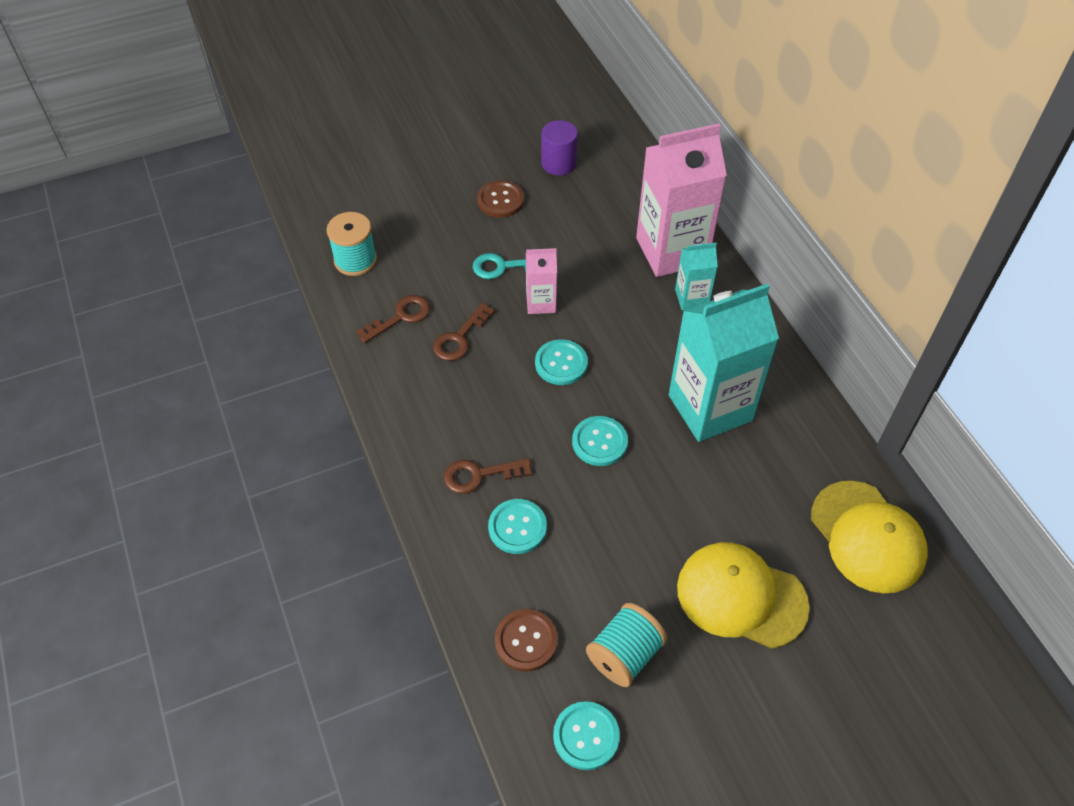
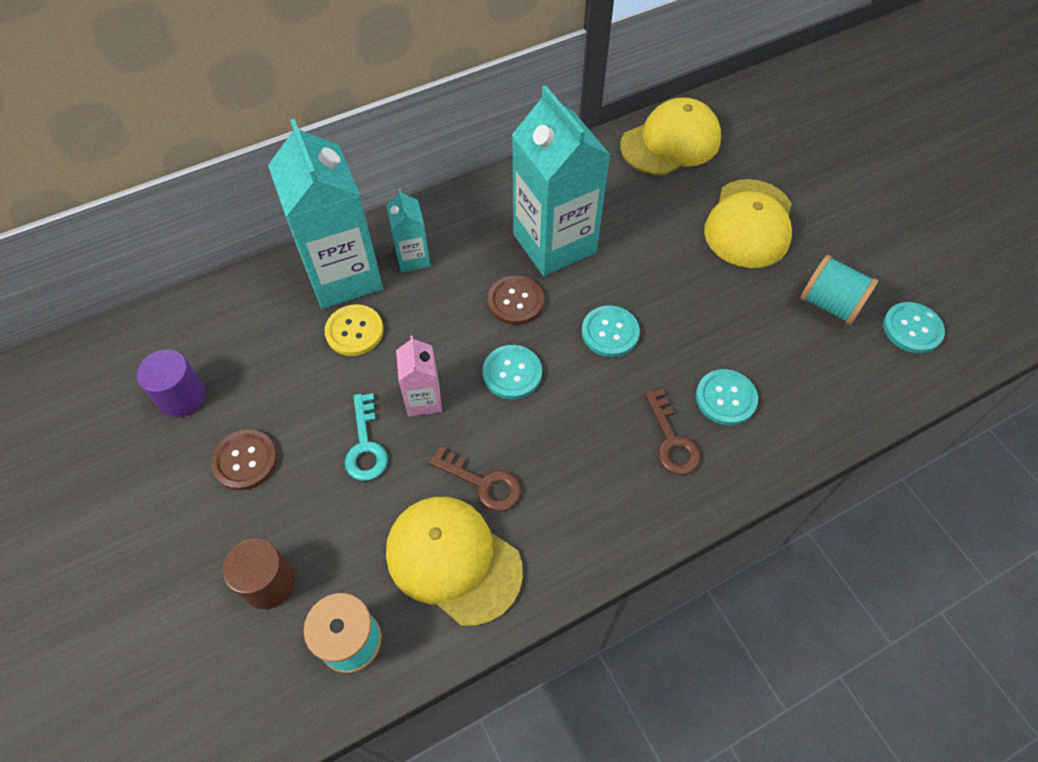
camera: 95 degrees left, 5 degrees up
brown key [356,295,430,343] -> yellow cap [386,497,523,626]
brown button [495,609,558,672] -> brown button moved to [488,275,544,325]
pink carton [636,123,727,277] -> turquoise carton [268,118,383,309]
none -> brown cylinder [223,538,295,609]
none -> yellow button [325,304,383,356]

